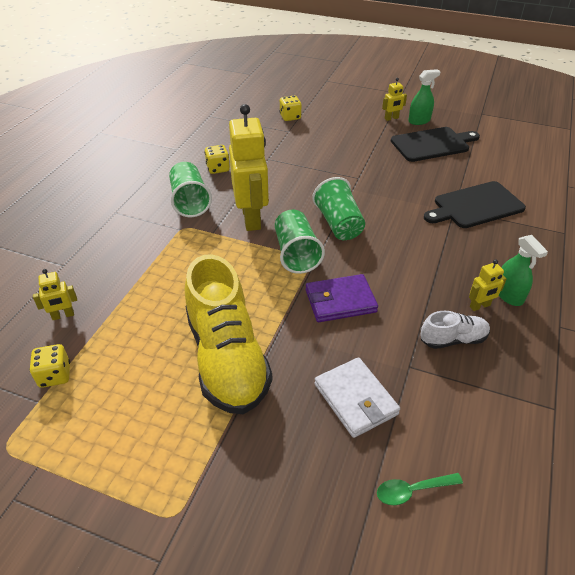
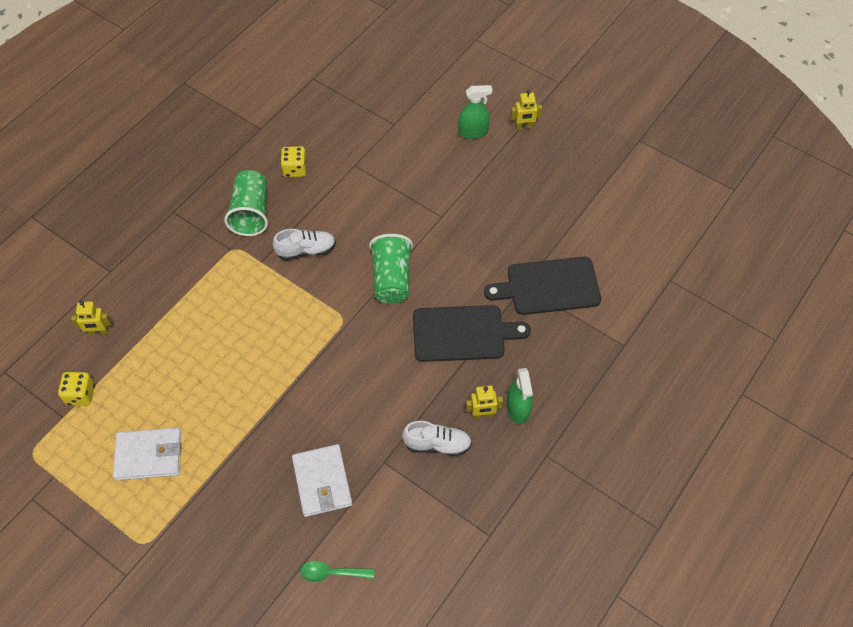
camera: 15 degrees right, 15 degrees up
yellow shoe [185,254,272,414] -> none
yellow robot [229,104,269,231] -> white shoe [273,229,336,260]
green cup [275,209,325,274] -> none
yellow dice [279,96,302,121] -> none
purple wallet [306,274,378,322] -> none
black cutting board [391,127,480,162] -> black cutting board moved to [413,305,531,362]
green spray bottle [408,69,441,125] -> green spray bottle moved to [459,85,492,139]
none -> white wallet [113,428,181,480]

